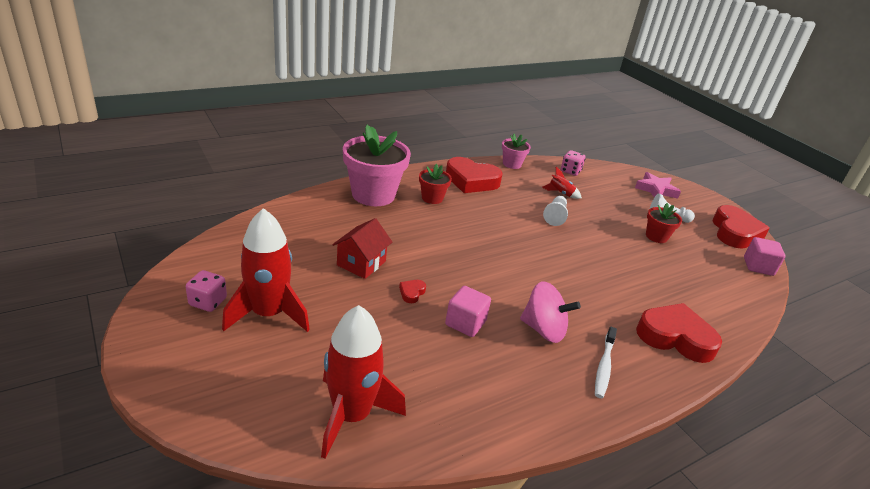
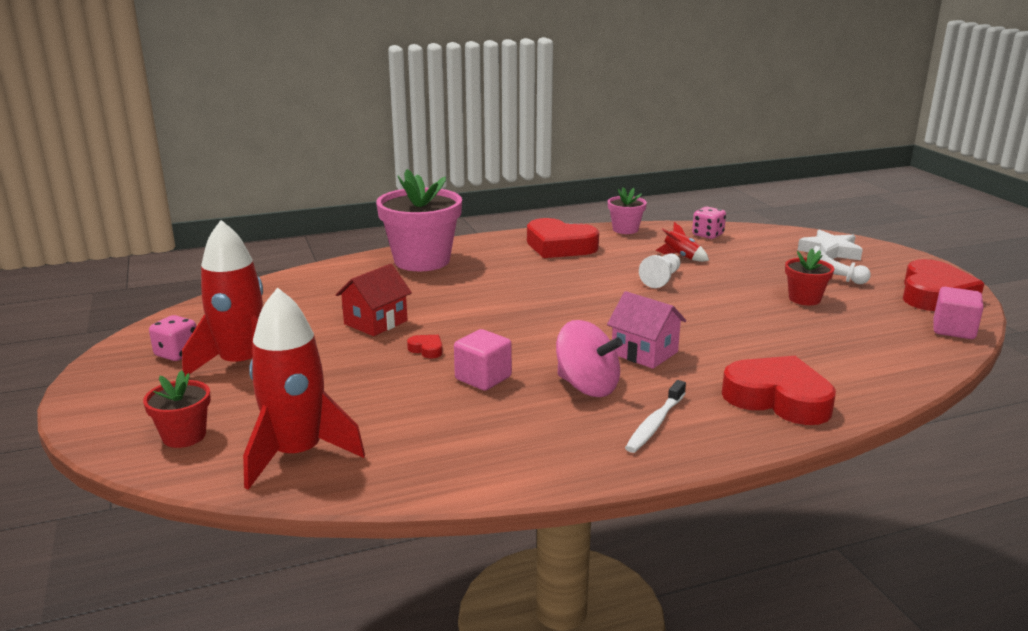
camera: 15 degrees right, 10 degrees down
red heart [399,280,426,303] -> red heart turned 90 degrees clockwise [407,335,443,358]
red flower pot [419,164,452,204] -> red flower pot moved to [143,370,211,448]
pink star [635,172,681,199] -> white star [798,230,863,260]
none -> pink house [607,291,686,369]

